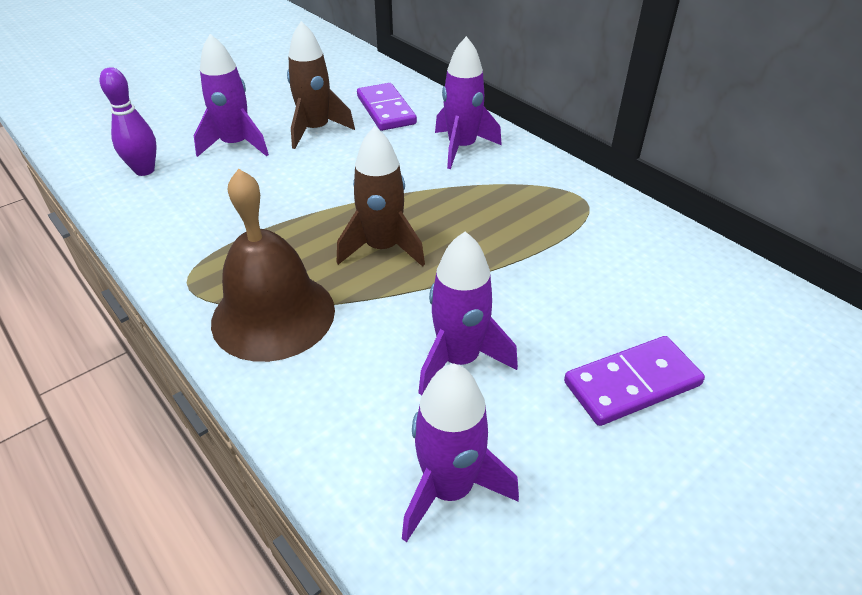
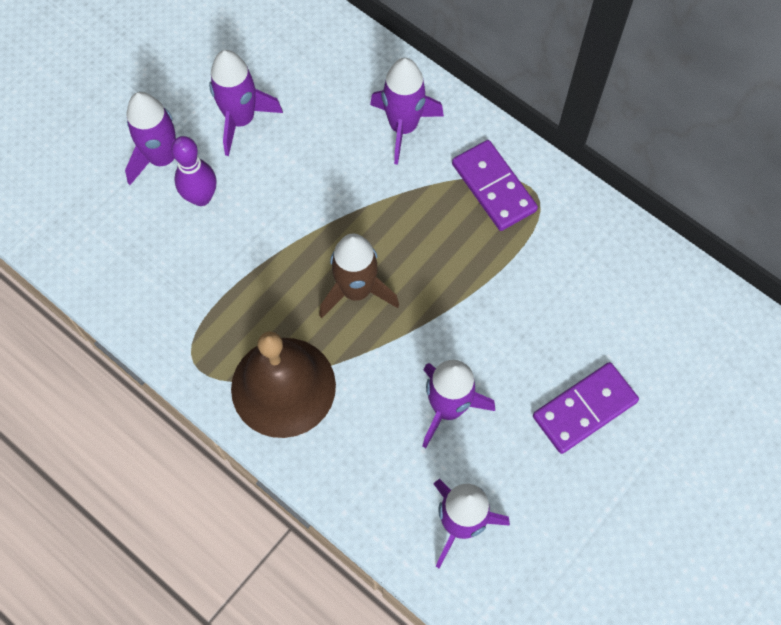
camera: 10 degrees left, 25 degrees up
purple bowling pin [100,67,157,176] -> purple bowling pin moved to [171,136,217,206]
brown rocket [287,21,355,149] -> purple rocket [209,50,283,156]
purple domino [357,83,417,131] -> purple domino moved to [452,140,538,231]

